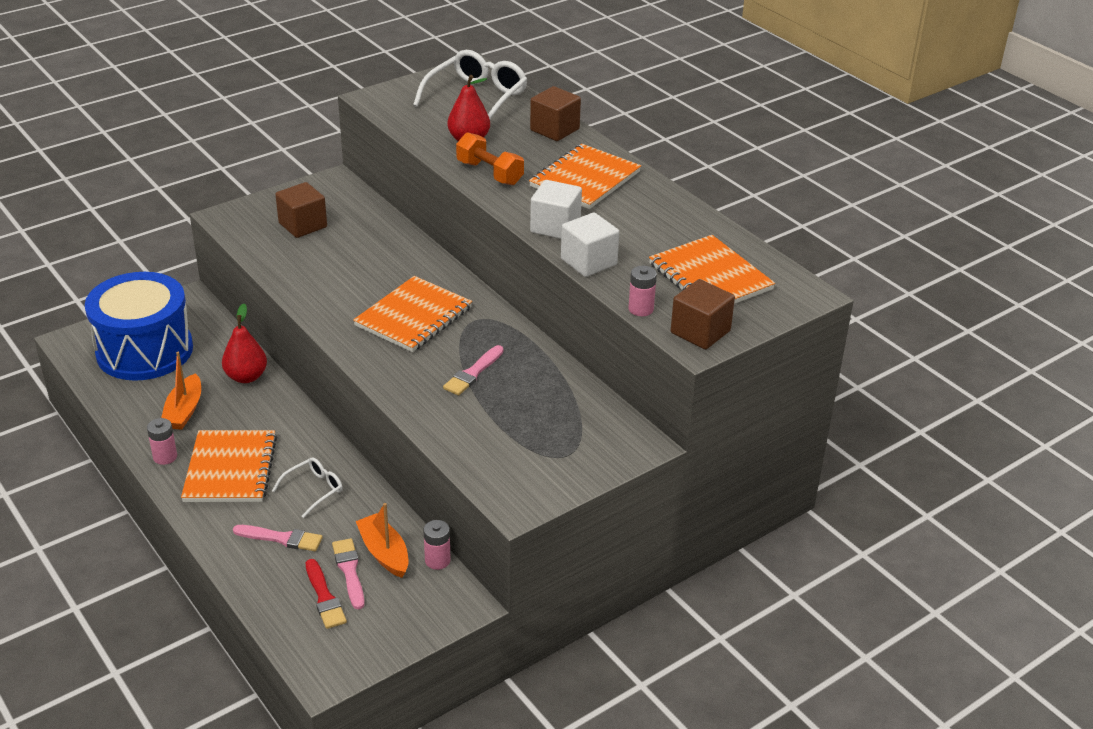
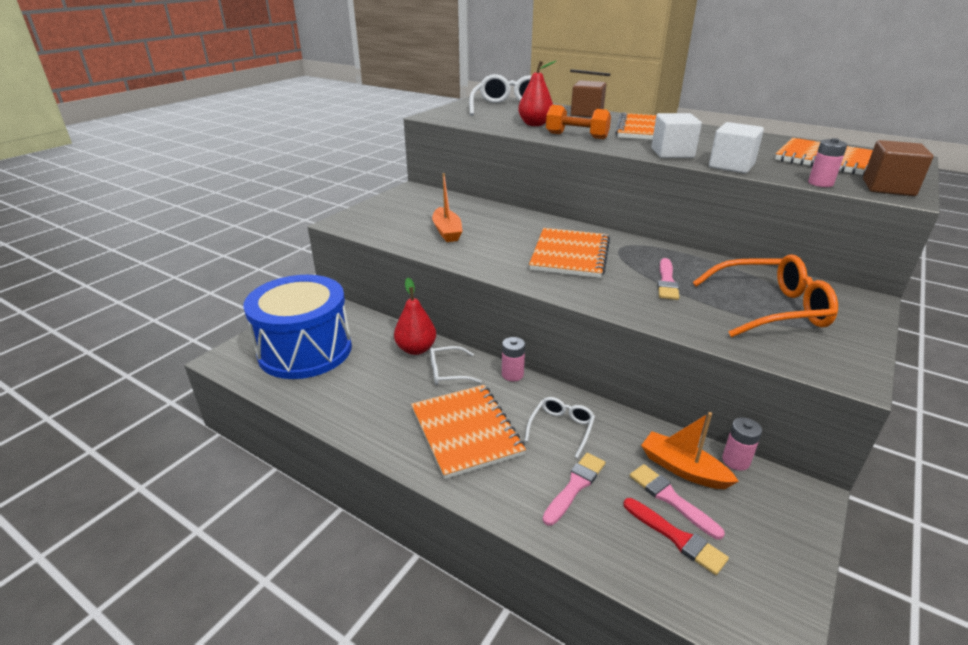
camera: 20 degrees left, 5 degrees down
pink battery [147,418,177,465] -> pink battery moved to [502,337,525,382]
orange boat [161,352,201,430] -> orange boat moved to [432,173,463,242]
pink brush [233,525,323,551] -> pink brush turned 45 degrees counterclockwise [543,453,605,526]
brown cube [275,182,327,238] -> none
none -> white glasses [430,346,482,385]
none -> orange glasses [693,254,838,337]

